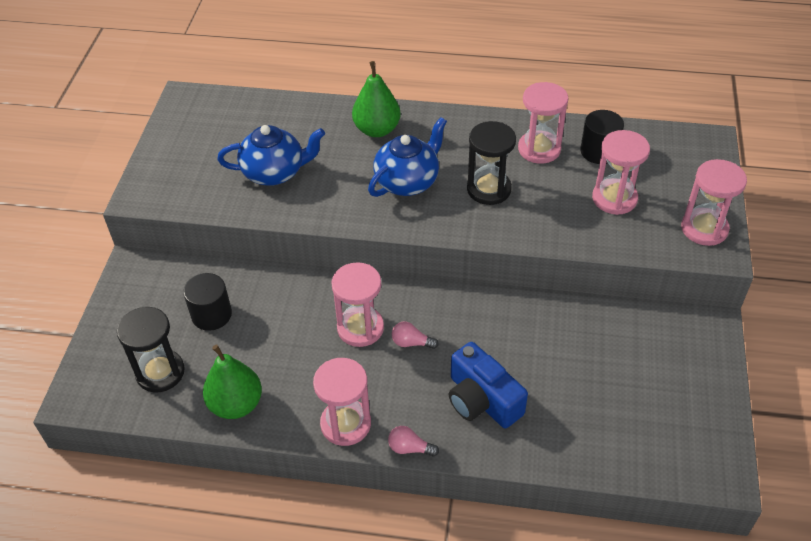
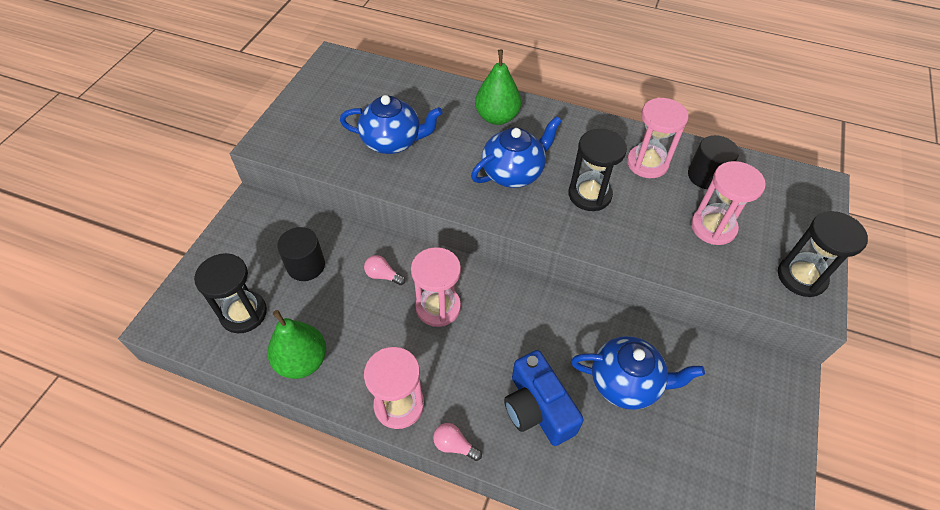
camera: 10 degrees right, 5 degrees up
pink light bulb [392,322,439,349] -> pink light bulb moved to [364,255,405,285]
pink hourglass [681,159,747,246] -> black hourglass [778,211,868,297]
none -> blue teapot [571,336,705,410]

